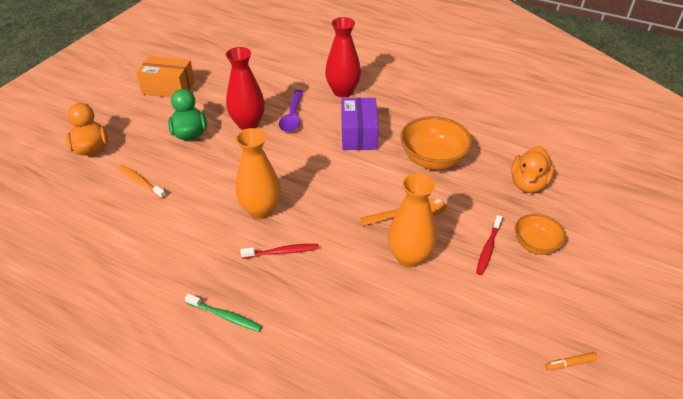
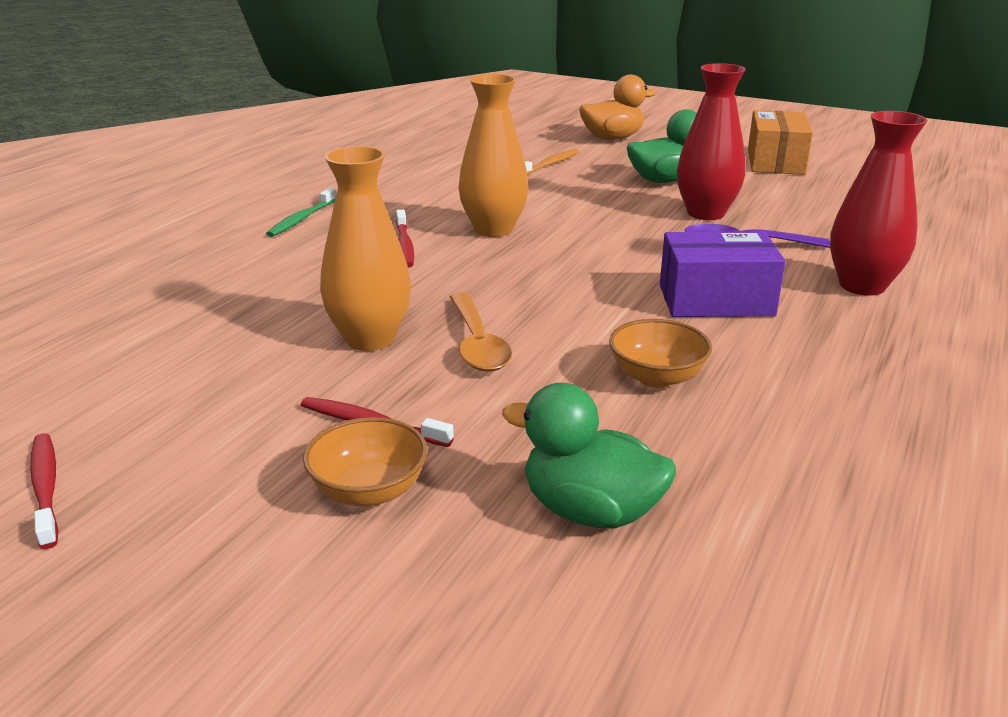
camera: 90 degrees right, 15 degrees down
orange bowl [400,116,472,170] -> orange bowl [609,319,712,388], size x0.61
orange duck [511,146,555,193] -> green duck [502,383,676,528]
orange marker [545,352,597,370] -> red toothbrush [30,433,59,549]

